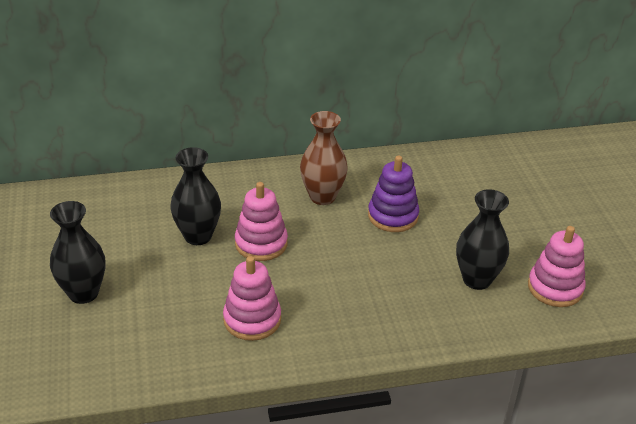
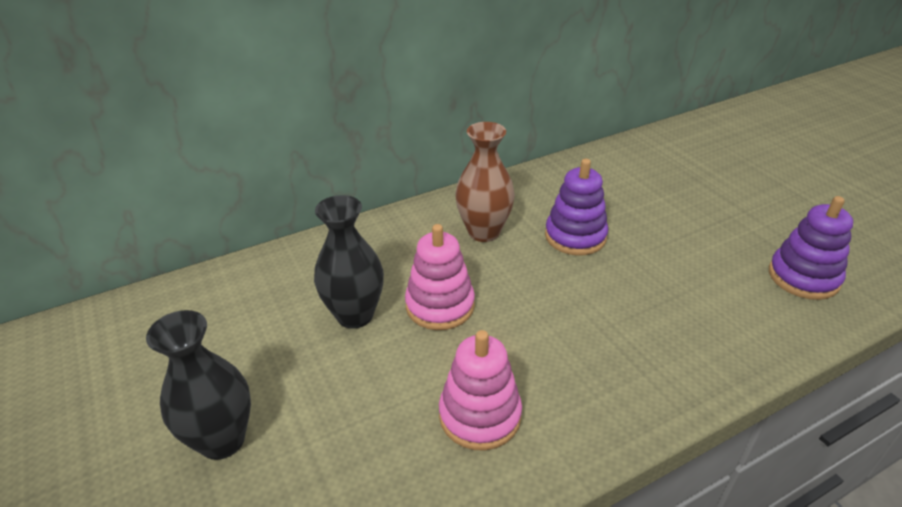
camera: 15 degrees left, 0 degrees up
black vase [456,189,509,290] -> none
pink stacking toy [528,226,586,307] -> purple stacking toy [769,196,853,300]

